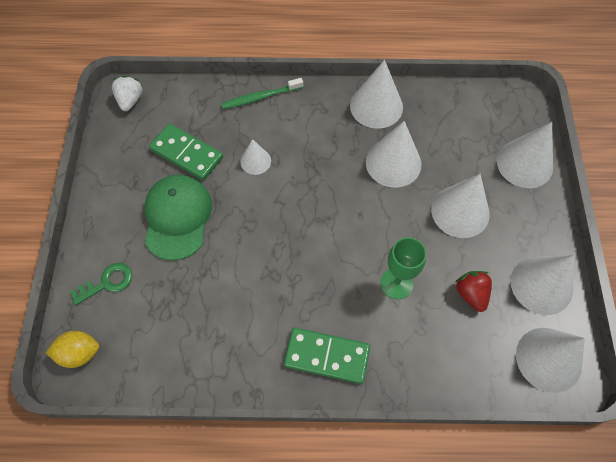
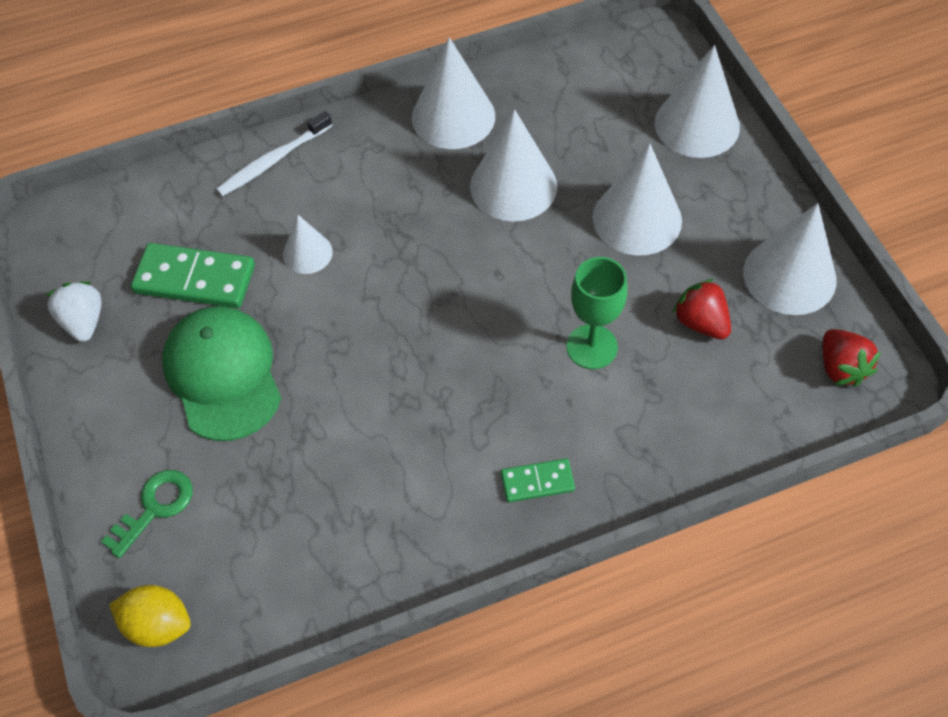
camera: 20 degrees left, 5 degrees down
yellow lemon [46,331,99,368] -> yellow lemon turned 45 degrees clockwise [109,585,191,647]
white strawberry [112,76,143,111] -> white strawberry moved to [46,281,102,342]
green toothbrush [221,78,303,109] -> white toothbrush [216,111,333,197]
green domino [284,328,370,384] -> green domino [501,458,575,502], size x0.55
white cone [516,328,585,393] -> red strawberry [823,329,881,387]

